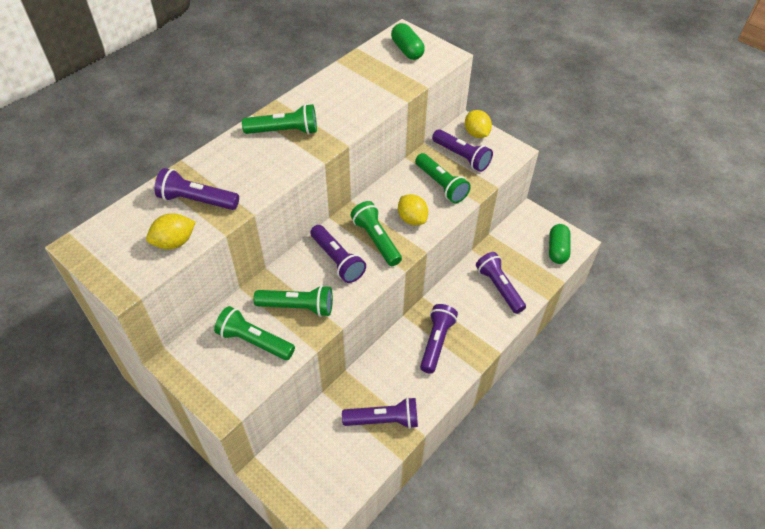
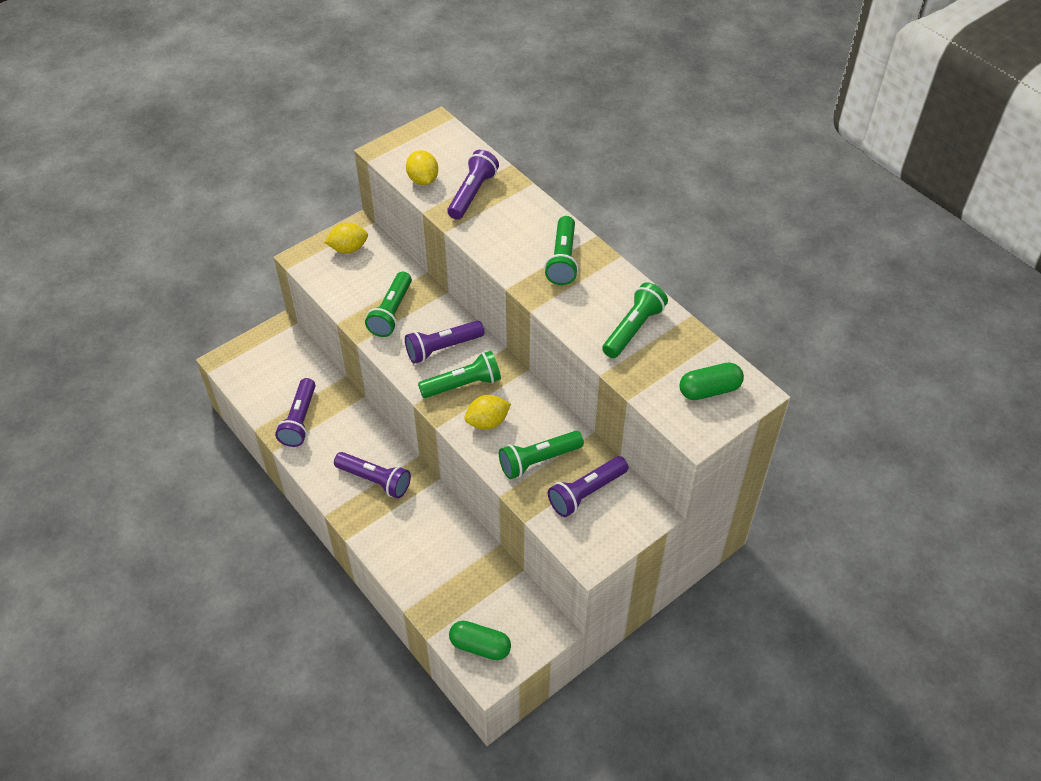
camera: 100 degrees right, 0 degrees up
green flashlight [214,306,295,360] -> green flashlight moved to [602,282,668,358]
yellow lemon [465,110,492,138] -> yellow lemon moved to [325,223,368,253]
purple flashlight [476,252,526,314] -> none

